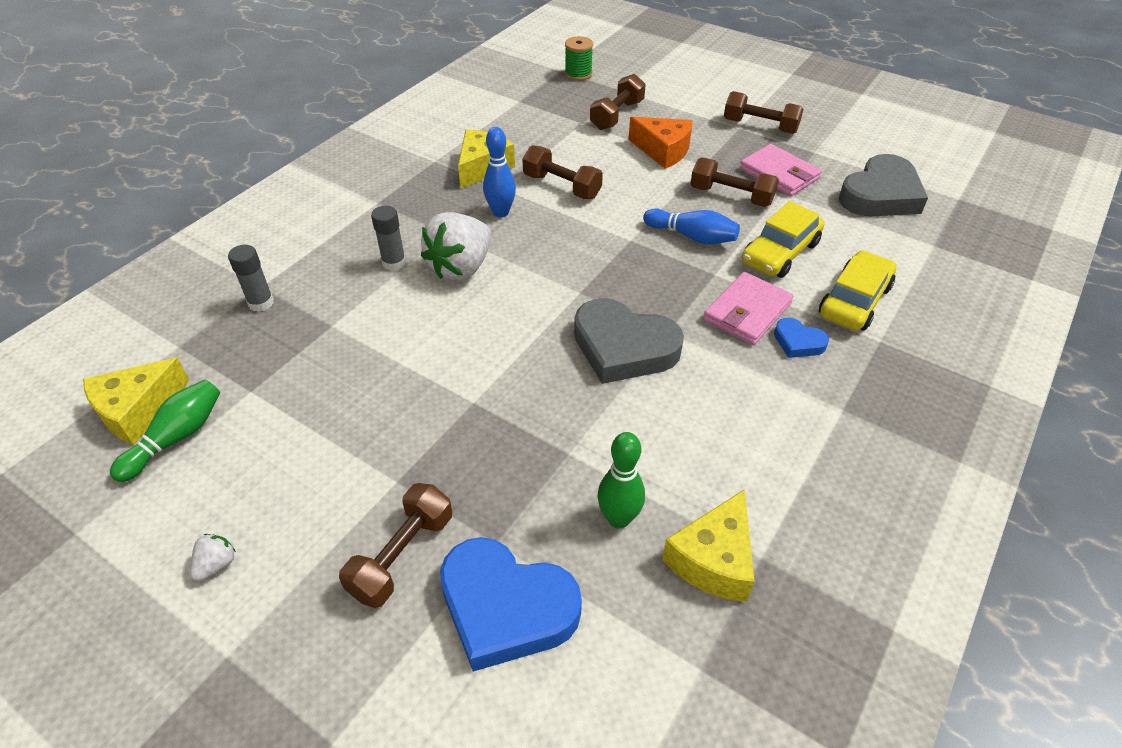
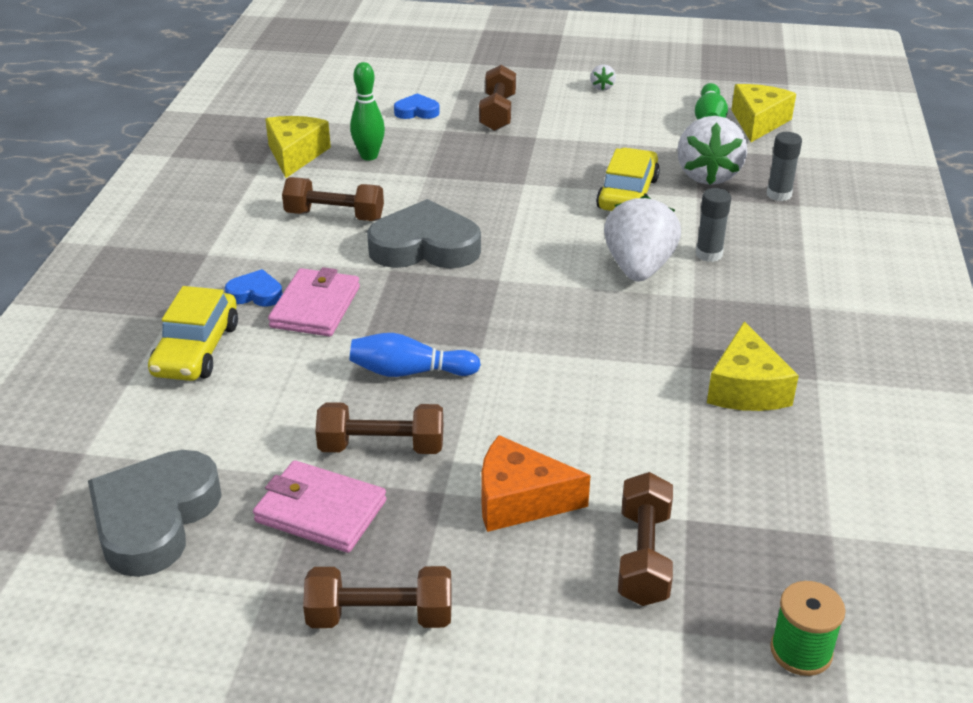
camera: 155 degrees right, 10 degrees down
blue heart [440,537,582,672] -> blue heart [394,93,440,119], size x0.48
blue bowling pin [483,127,516,217] -> none
brown dumbbell [522,145,603,199] -> brown dumbbell moved to [282,177,384,221]
yellow car [742,201,824,278] -> yellow car moved to [596,148,660,211]
none -> white strawberry [677,116,747,185]

